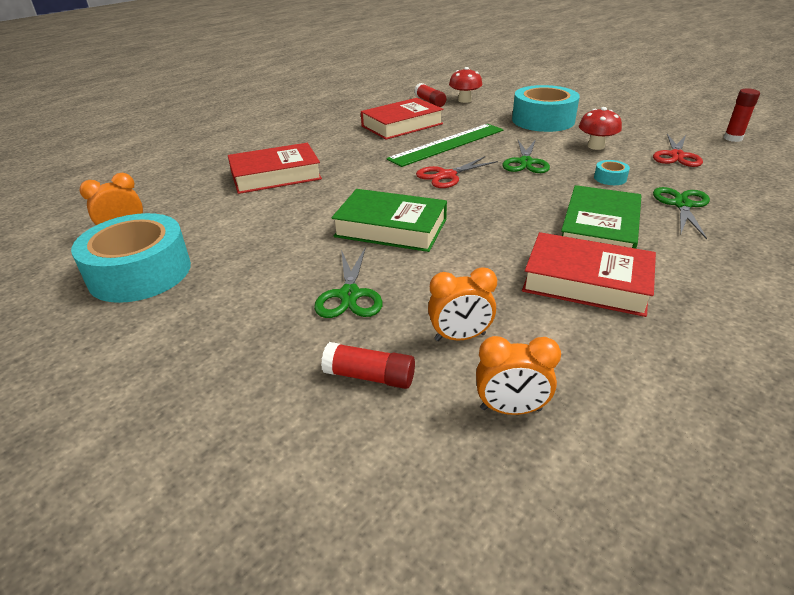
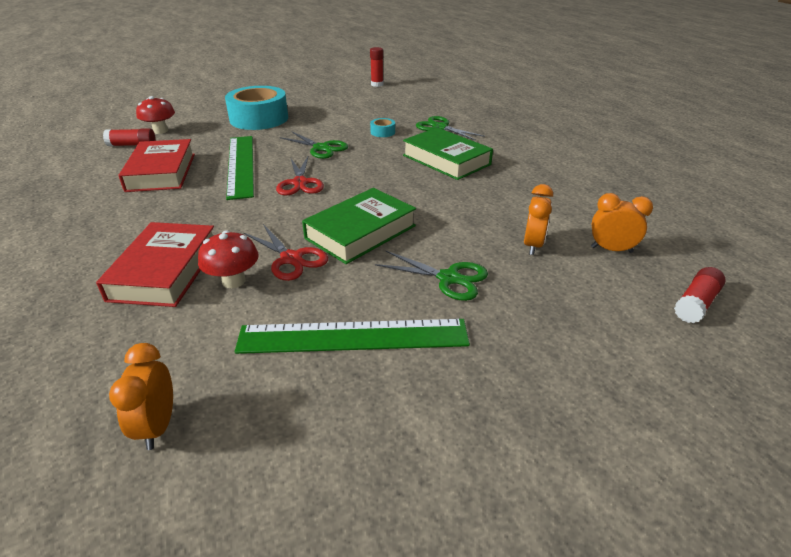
camera: 65 degrees left, 0 degrees up
turquoise tape [71,213,191,303] -> none
red glue stick [321,342,415,389] -> red glue stick moved to [674,267,726,323]
orange clock [476,336,561,415] -> orange clock turned 105 degrees counterclockwise [591,193,653,253]
red book [522,232,656,317] -> none
red mushroom [579,107,622,150] -> red mushroom moved to [198,230,259,288]
red scissors [653,134,703,167] -> red scissors moved to [244,224,328,281]
none -> green ruler [234,319,470,354]

